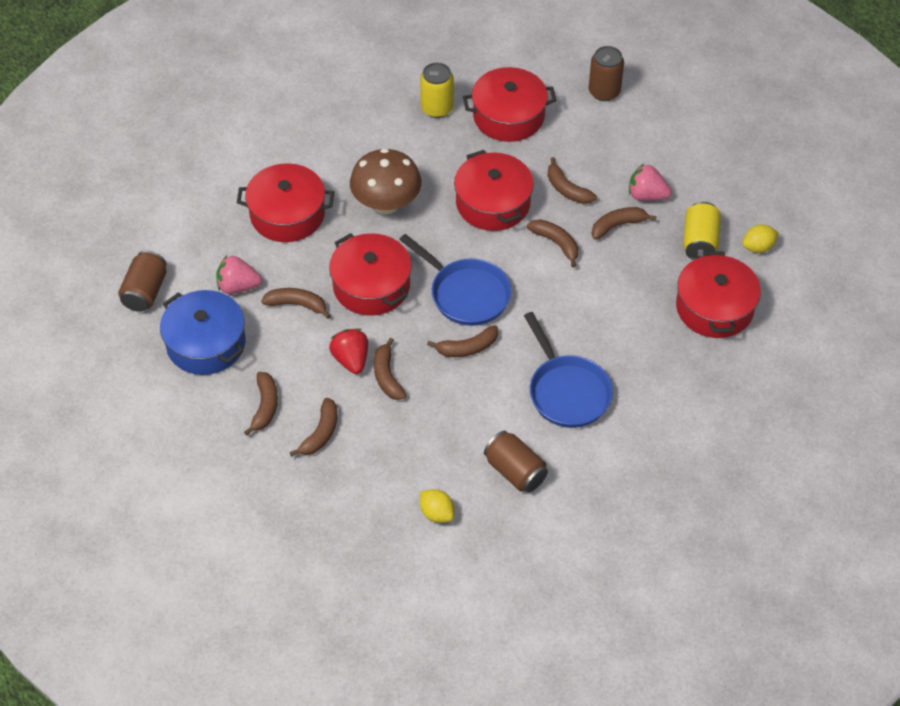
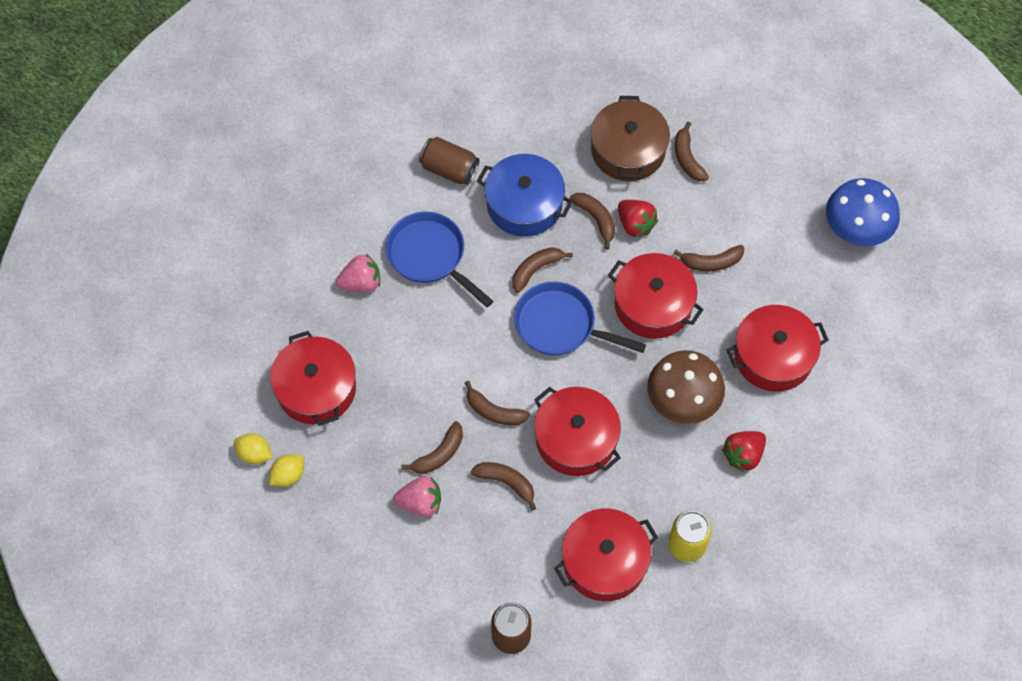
camera: 160 degrees right, 10 degrees up
brown can [118,250,167,312] -> blue mushroom [826,178,900,246]
blue pot [160,290,246,375] -> blue pot moved to [477,154,573,237]
pink strawberry [216,256,262,294] -> pink strawberry moved to [336,253,380,292]
brown banana [289,398,338,457] -> brown pot [590,96,670,181]
yellow lemon [420,489,454,523] -> yellow lemon moved to [234,433,273,464]
yellow can [683,202,721,260] -> none
none -> red strawberry [722,431,766,473]

